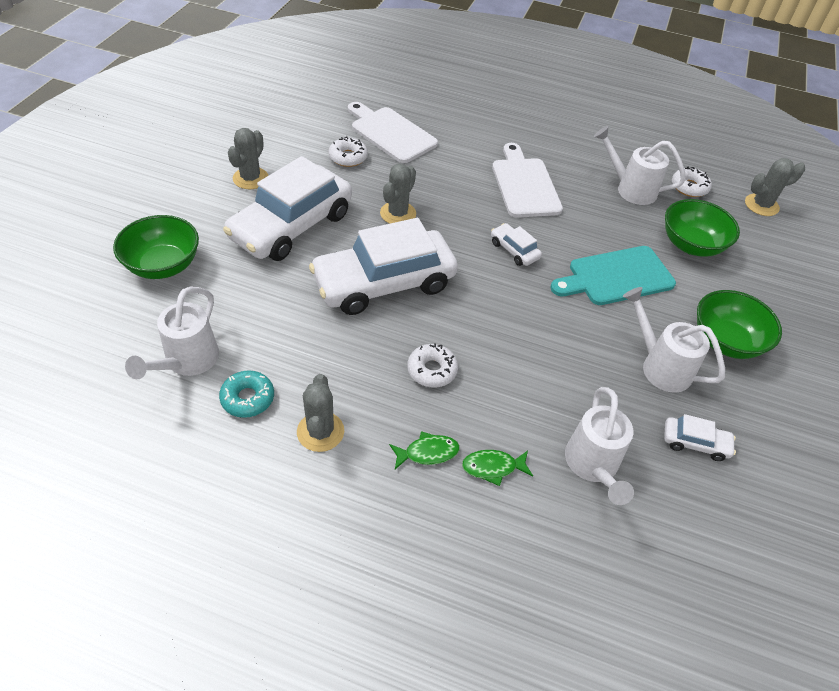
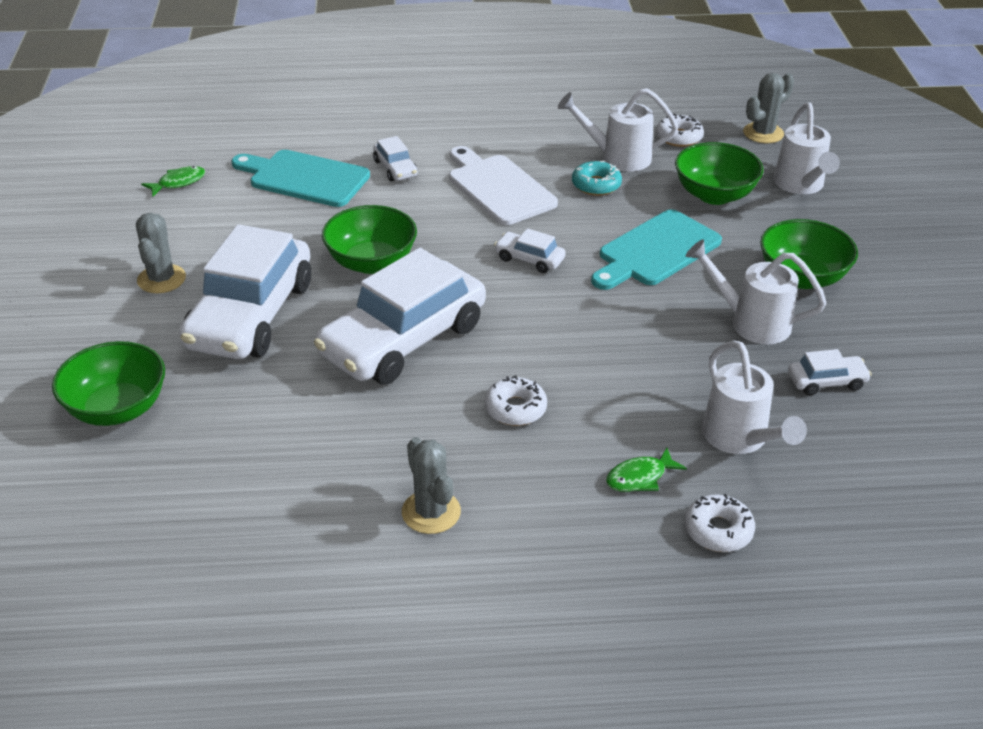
camera: 20 degrees left, 10 degrees down
white watering can [125,287,219,379] -> white watering can moved to [773,103,840,194]
turquoise donut [219,370,274,418] -> turquoise donut moved to [572,161,622,196]
white donut [329,136,368,167] -> white donut moved to [685,494,755,552]
white cutting board [348,102,438,163] -> turquoise cutting board [232,150,370,207]
grey cactus [380,164,416,224] -> green bowl [322,205,417,274]
green fish [389,431,460,469] -> green fish moved to [141,166,205,196]
none -> white car [373,136,418,182]

